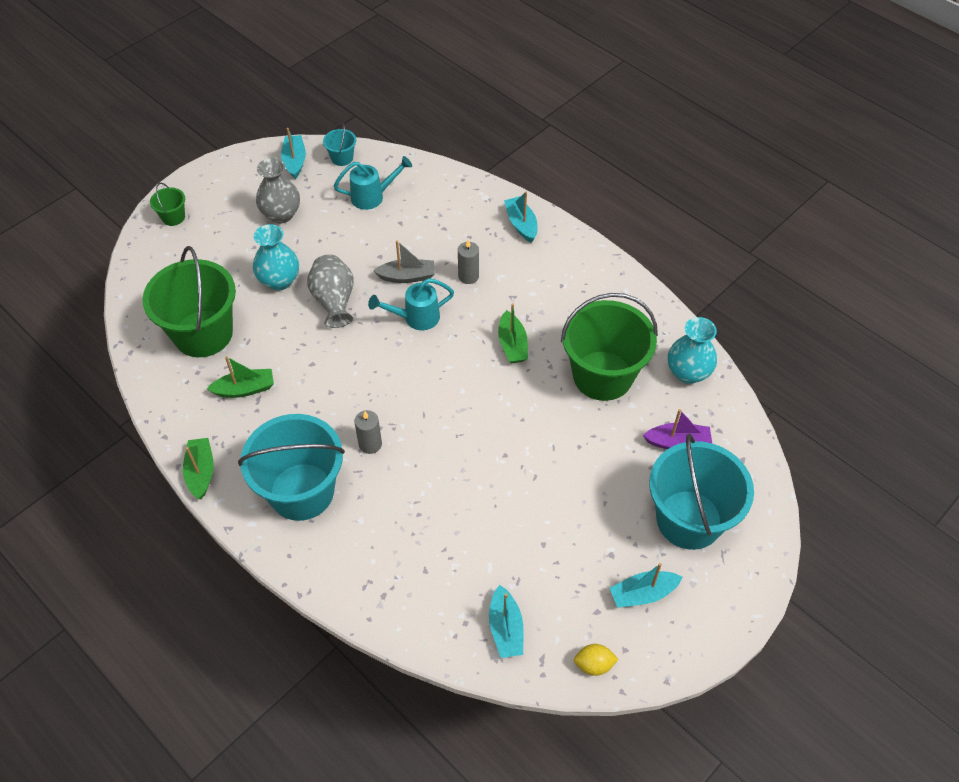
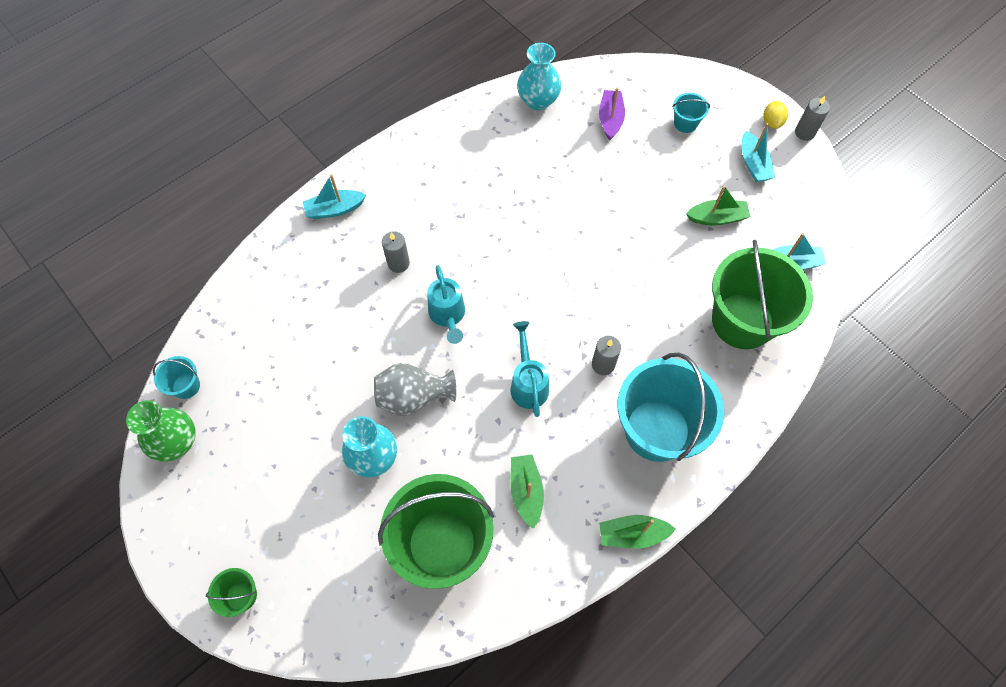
camera: 85 degrees left, 10 degrees up
grey vase [256,158,300,223] -> none
turquoise boat [281,128,306,179] -> green vase [126,400,196,462]
turquoise watering can [334,156,412,210] -> turquoise watering can moved to [510,321,549,417]
grey boat [373,240,435,283] -> none
green boat [498,303,528,364] -> green boat moved to [686,185,750,225]
green bucket [561,293,658,401] -> green bucket moved to [712,240,813,349]
yellow lemon [574,644,618,676] -> yellow lemon moved to [763,101,788,129]
turquoise bucket [649,433,754,550] -> turquoise bucket [672,93,710,133], size x0.43
none -> grey candle [795,96,830,141]

